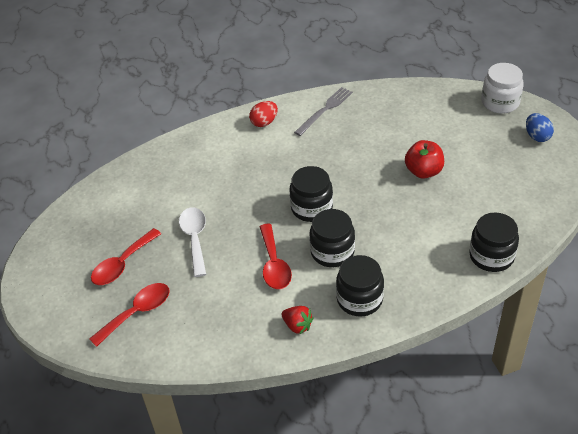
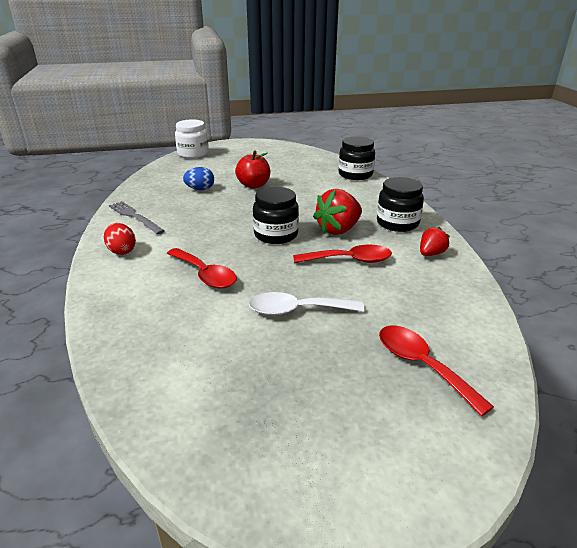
camera: 85 degrees left, 15 degrees down
red spoon [91,228,161,285] -> red spoon moved to [167,248,237,288]
black jar [309,209,355,267] -> red strawberry [313,189,362,235]
blue egg [526,113,554,142] -> blue egg moved to [183,167,214,190]

